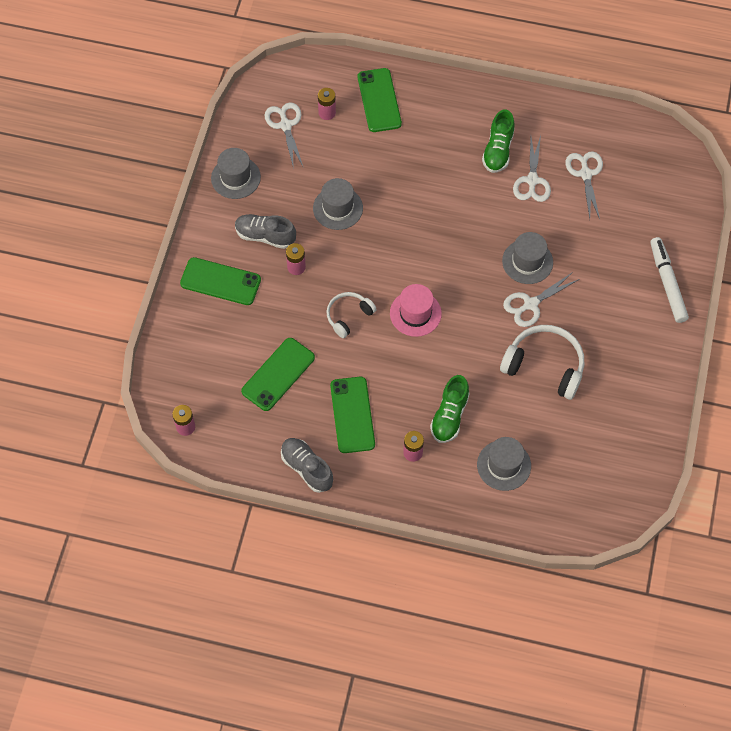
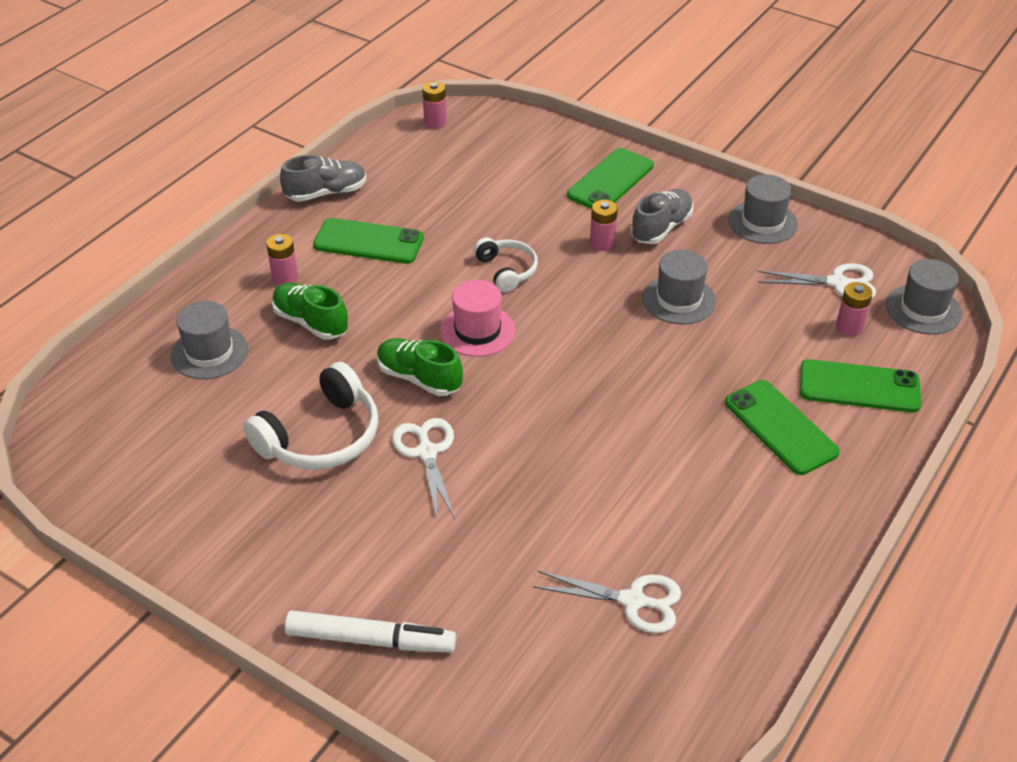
camera: 110 degrees right, 20 degrees down
green phone [241,338,315,411] -> green phone moved to [725,380,840,475]
green shoe [482,110,515,173] -> green shoe moved to [377,338,463,396]
grey hat [502,232,553,284] -> grey hat moved to [886,259,962,335]
white scissors [513,135,551,202] -> none

